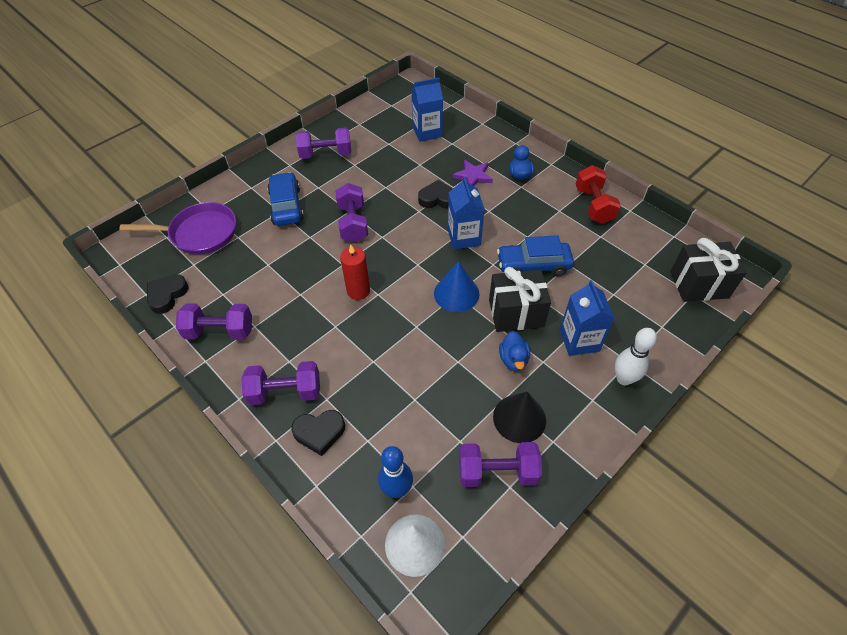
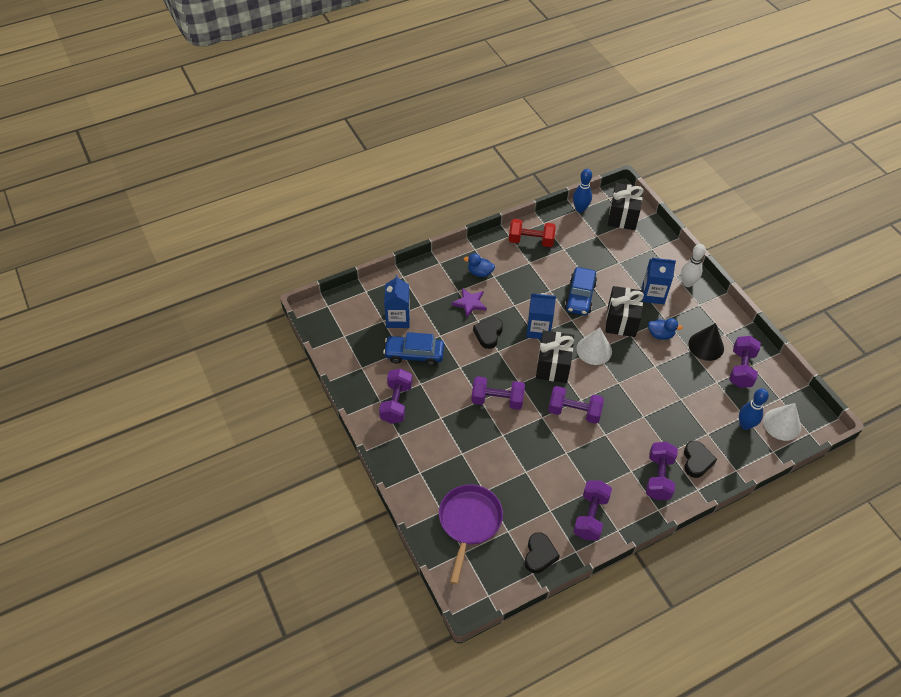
camera: 75 degrees left, 0 degrees up
black heart [147,274,189,314] -> black heart turned 120 degrees counterclockwise [525,532,560,573]
blue car [267,172,304,226] -> blue car moved to [383,332,444,366]
red candle [340,245,370,300] -> purple dumbbell [548,386,604,424]
blue cone [434,261,480,312] -> white cone [576,327,612,365]
none -> black gift [536,330,574,383]
none -> blue bowling pin [573,169,592,213]

